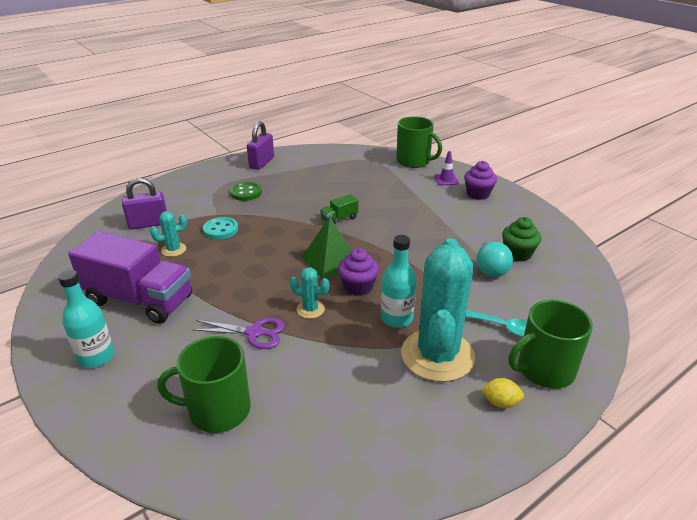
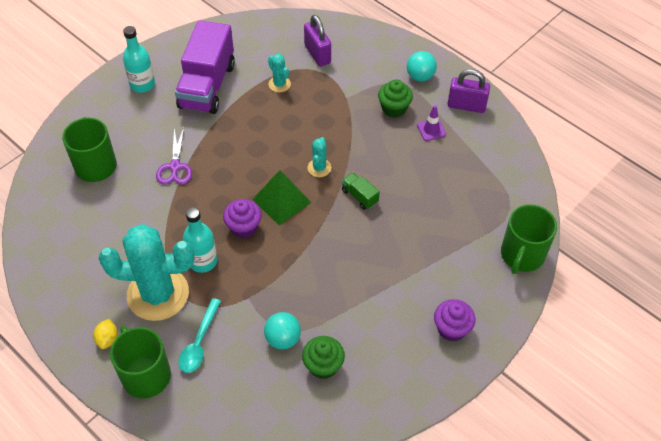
camera: 80 degrees right, 20 degrees up
turquoise button [203,217,238,240] -> none
green button [230,182,262,201] -> green cupcake [378,80,413,118]
turquoise cactus [290,268,330,319] -> turquoise cactus moved to [308,137,331,177]
purple traffic cone [434,151,459,186] -> purple traffic cone moved to [417,105,446,141]
none -> turquoise ball [407,51,437,81]

